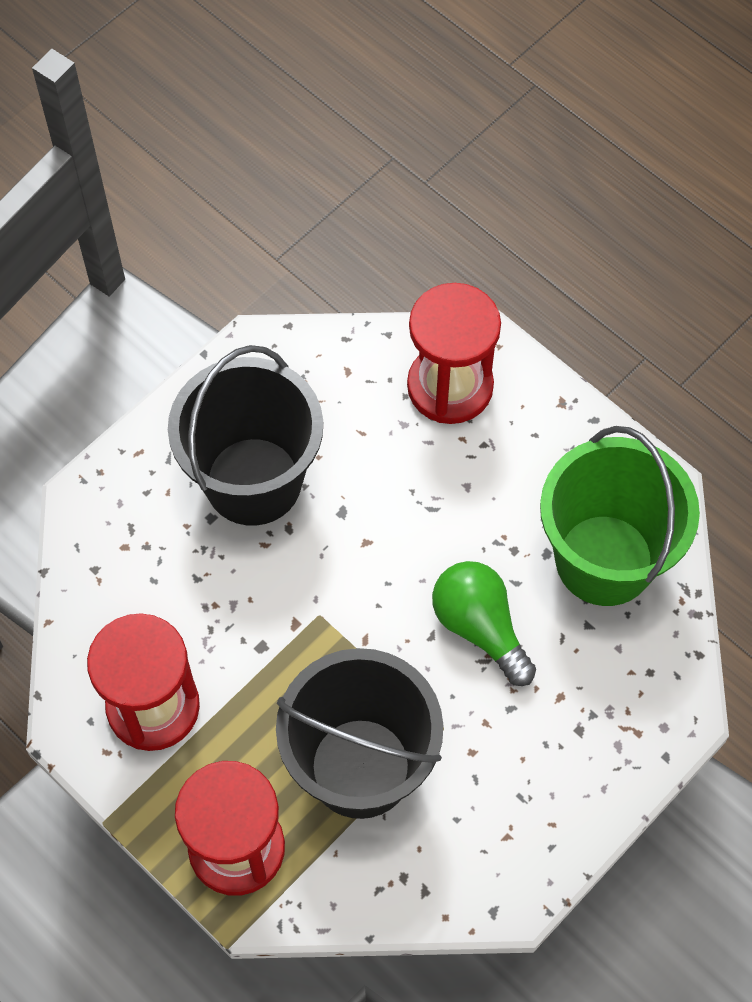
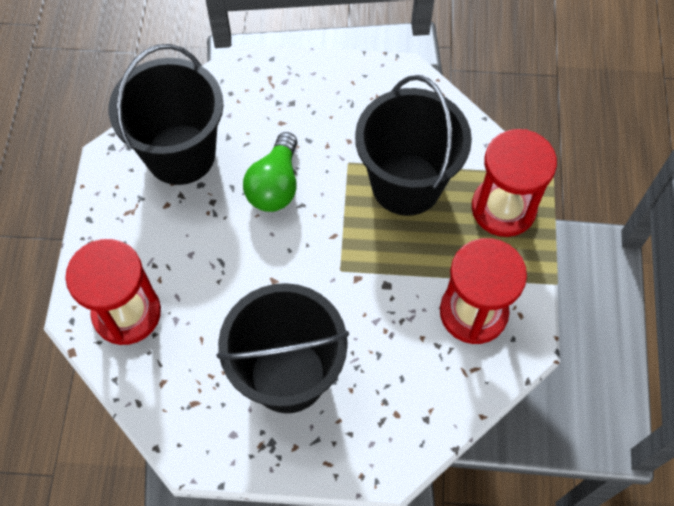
camera: 130 degrees left, 0 degrees up
green bucket [540,426,700,606] -> black bucket [108,44,224,185]

